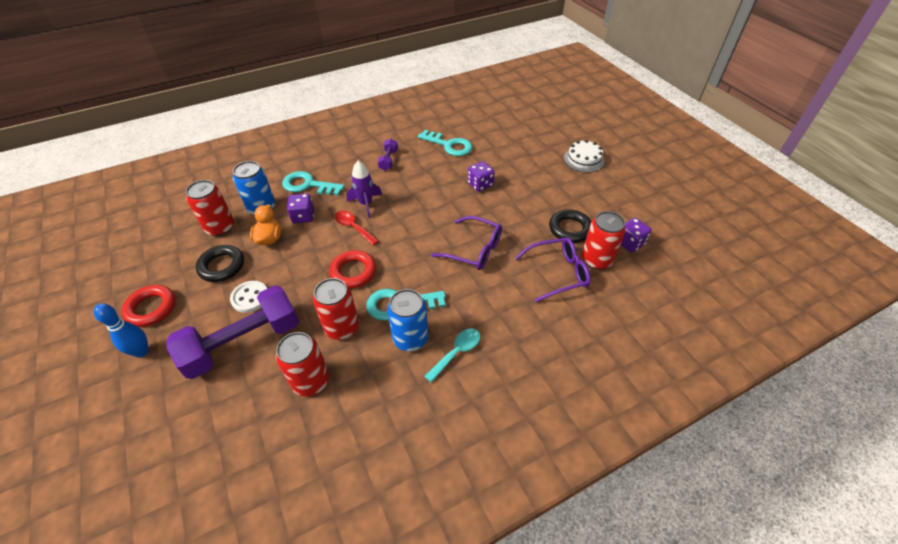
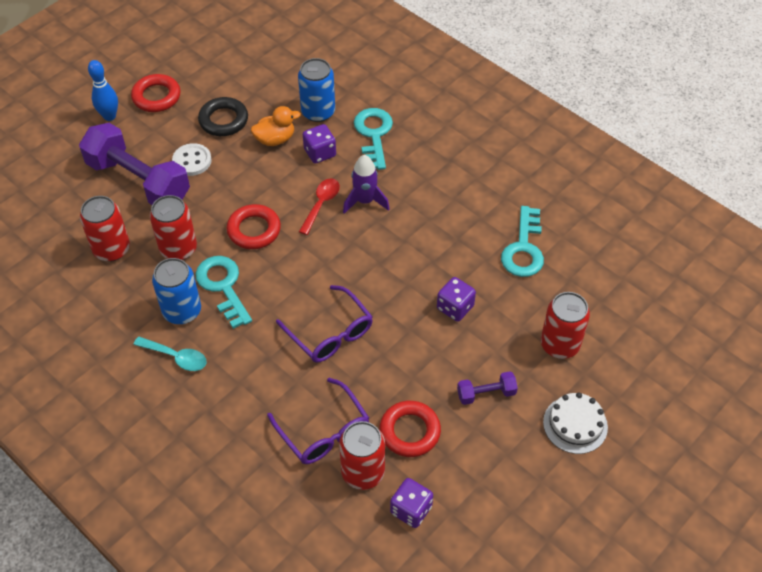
camera: 70 degrees right, 5 degrees up
red can [186,180,234,236] -> red can moved to [541,292,590,359]
purple dumbbell [378,138,398,171] -> purple dumbbell moved to [457,371,518,405]
purple glasses [431,216,502,270] -> purple glasses turned 45 degrees counterclockwise [276,285,373,363]
black ring [549,209,592,243] -> red ring [380,401,441,457]

